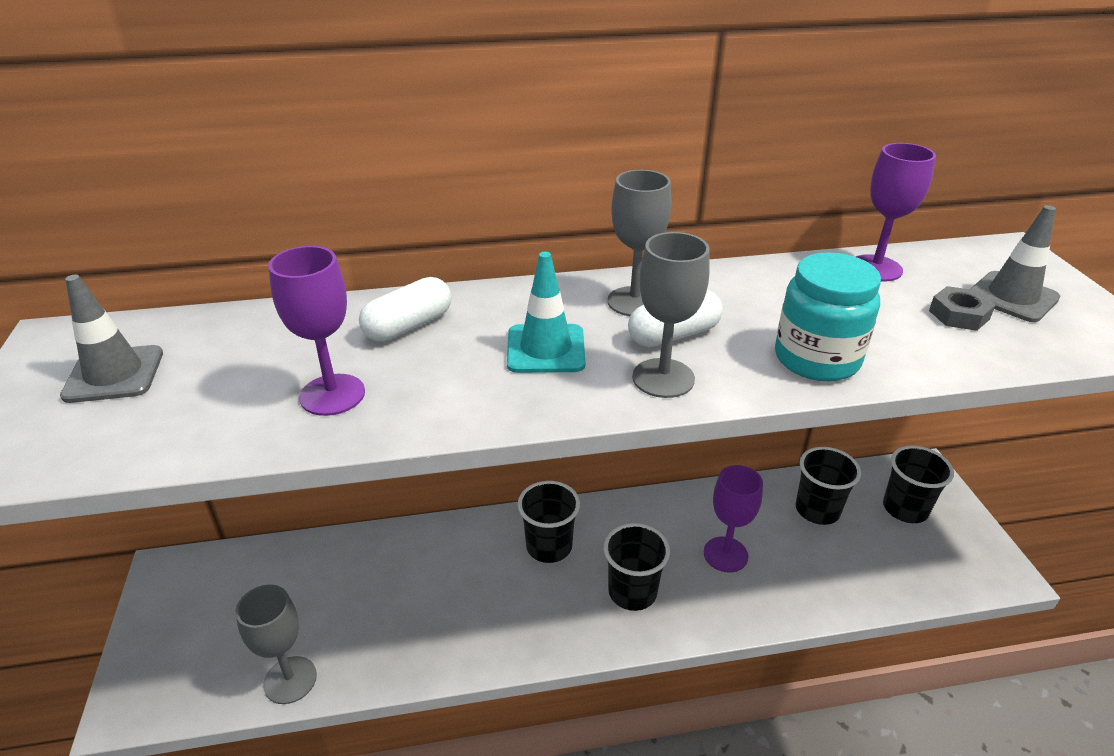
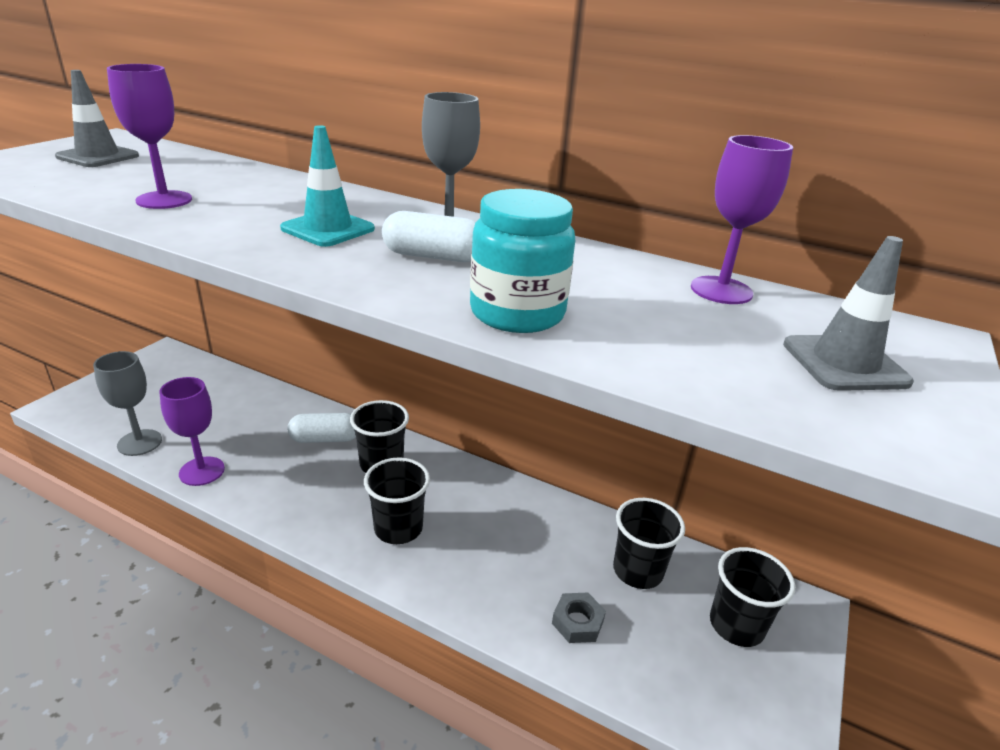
camera: 35 degrees right, 5 degrees down
white capsule [359,277,452,342] -> white capsule moved to [288,413,356,443]
grey goblet [632,232,710,398] -> none
purple goblet [704,465,763,573] -> purple goblet moved to [159,377,225,486]
grey nut [929,286,996,331] -> grey nut moved to [552,593,606,643]

